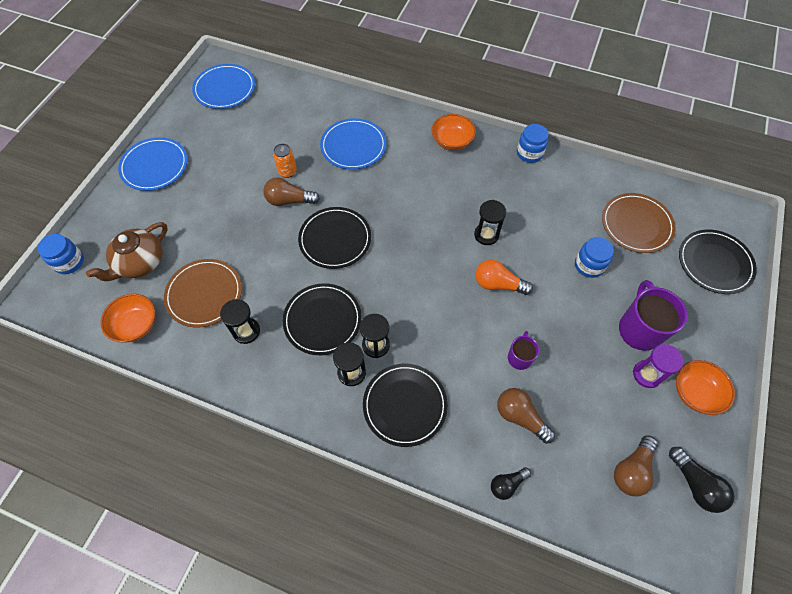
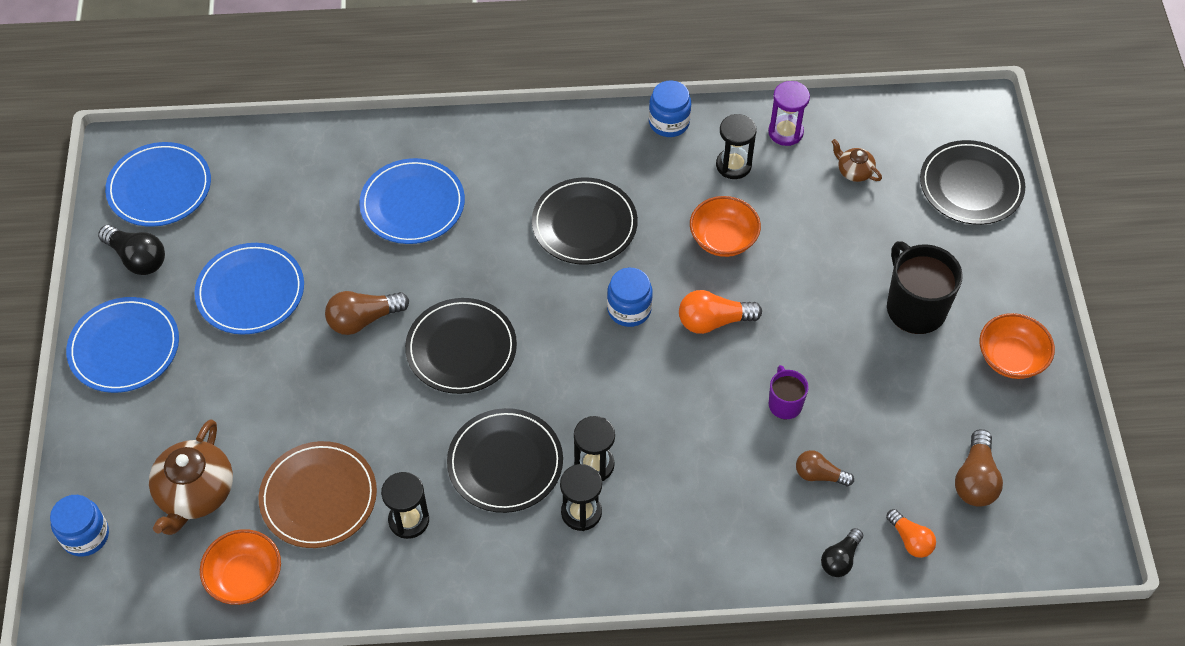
camera: 25 degrees left, 5 degrees down
orange can [273,143,297,178] -> none
black plate [363,364,448,447] -> black plate moved to [532,177,638,265]
orange bowl [431,114,476,150] -> orange bowl moved to [690,196,761,257]
black hourglass [474,200,506,245] -> black hourglass moved to [716,114,757,179]
brown light bulb [497,388,555,444] -> brown light bulb [796,450,854,486], size x0.67
blue jar [575,237,614,278] -> blue jar moved to [607,268,653,327]
brown plate [602,193,676,253] -> brown teapot [831,139,882,182]
purple mug [619,280,688,351] -> black mug [887,241,963,334]
purple hourglass [633,344,683,388] -> purple hourglass moved to [768,81,810,146]
black light bulb [669,447,734,513] -> black light bulb moved to [98,225,165,275]
none -> blue plate [194,243,304,335]
none -> orange light bulb [886,509,936,558]

